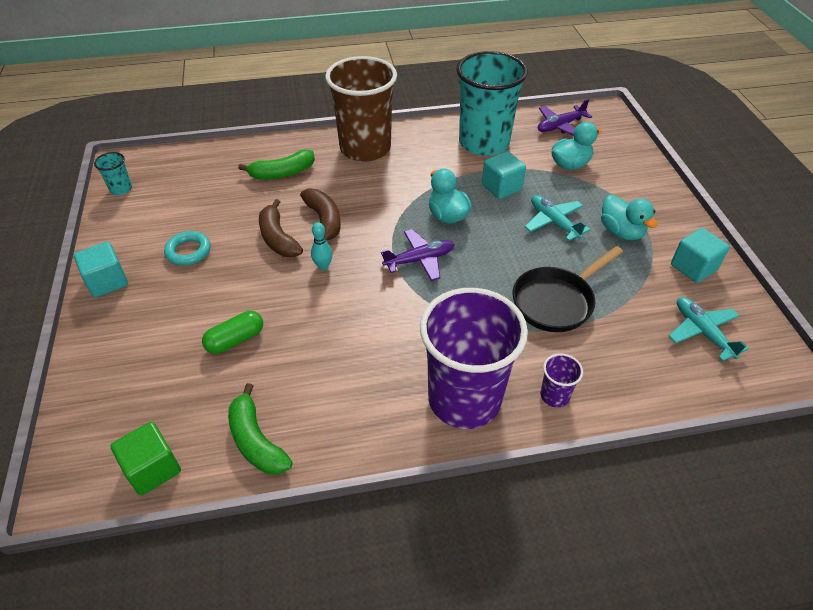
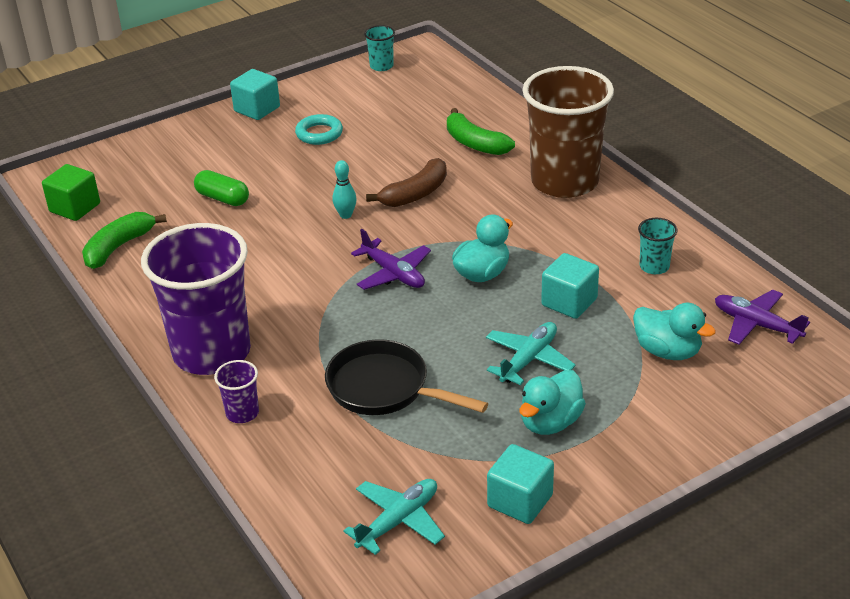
camera: 70 degrees right, 10 degrees down
brown banana [259,199,303,257] -> none
turquoise cup [456,51,528,156] -> turquoise cup [638,218,677,274], size x0.40

